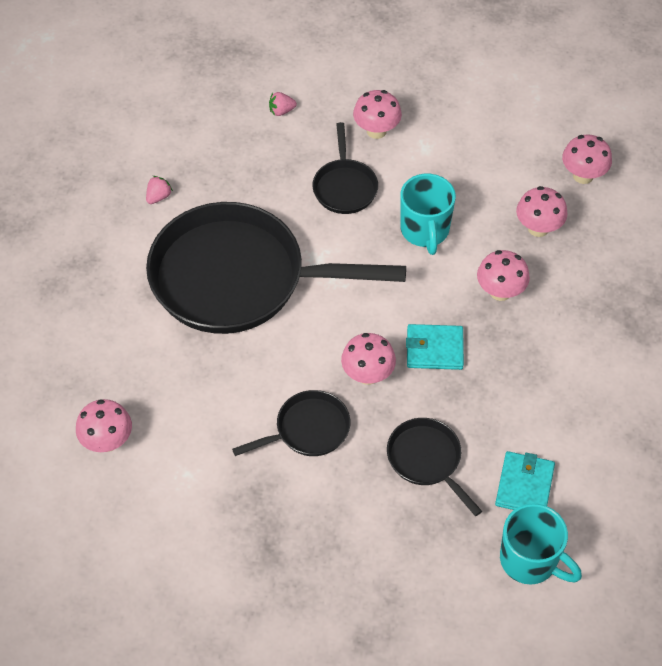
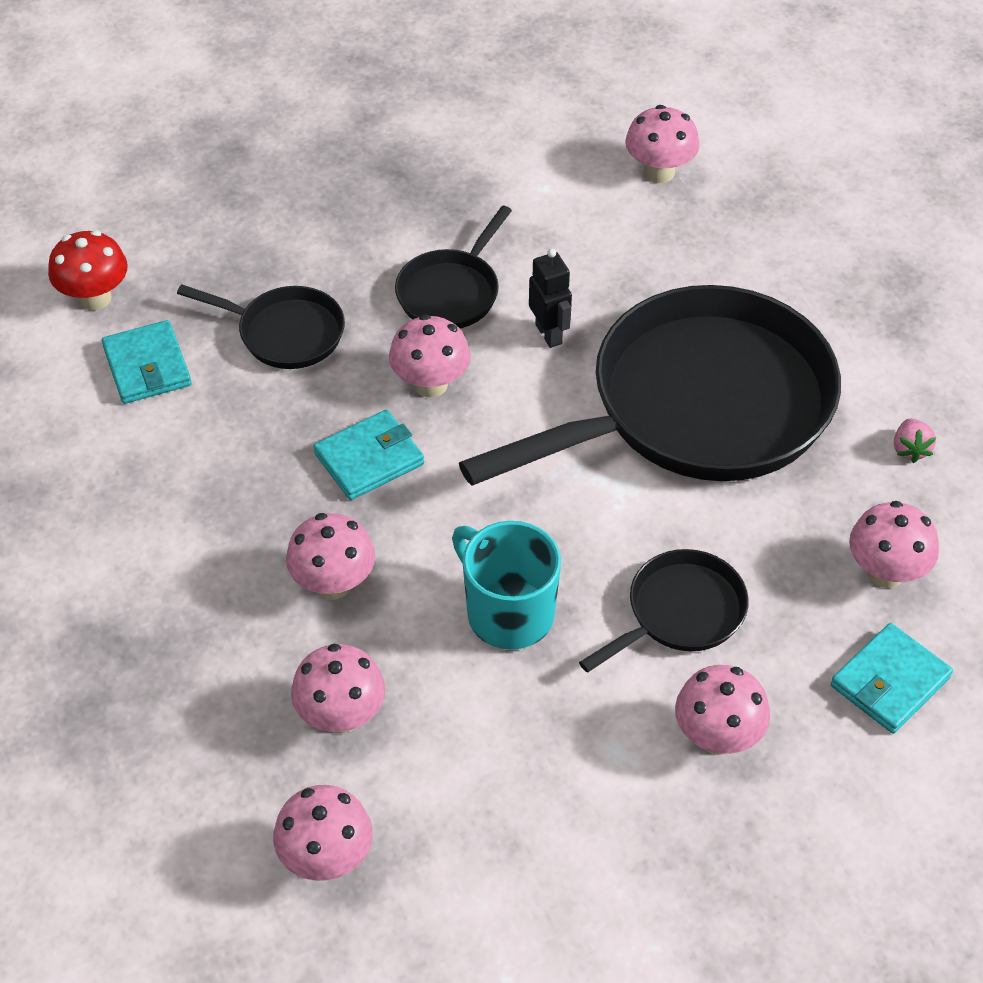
camera: 145 degrees right, 5 degrees down
pink strawberry [269,92,297,116] -> turquoise wallet [831,623,953,734]
black pan [312,122,378,214] -> black pan turned 90 degrees clockwise [579,549,749,673]
turquoise mug [500,503,582,584] -> red mushroom [48,230,128,310]
none -> black robot [529,249,572,348]
none -> pink mushroom [849,501,939,588]

